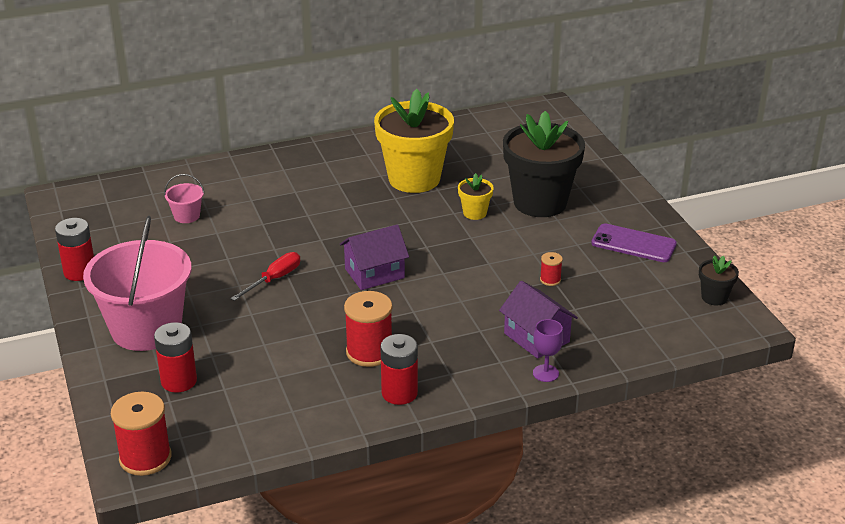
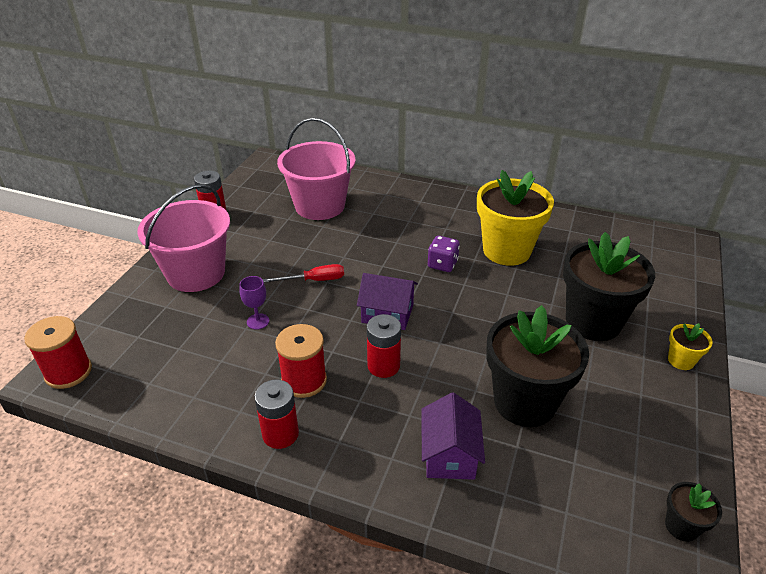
camera: 40 degrees right, 5 degrees up
red battery [154,322,197,393] -> red battery moved to [367,314,401,378]
pink bucket [164,174,204,223] -> pink bucket [277,118,356,220], size x2.41
yellow flower pot [458,173,494,220] -> yellow flower pot moved to [668,323,713,370]
purple goblet [533,319,563,382] -> purple goblet moved to [239,276,269,330]
red spool [540,252,563,286] -> black flower pot [486,305,589,427]
purple phone [591,224,677,262] -> none
none -> purple dice [428,236,460,272]

